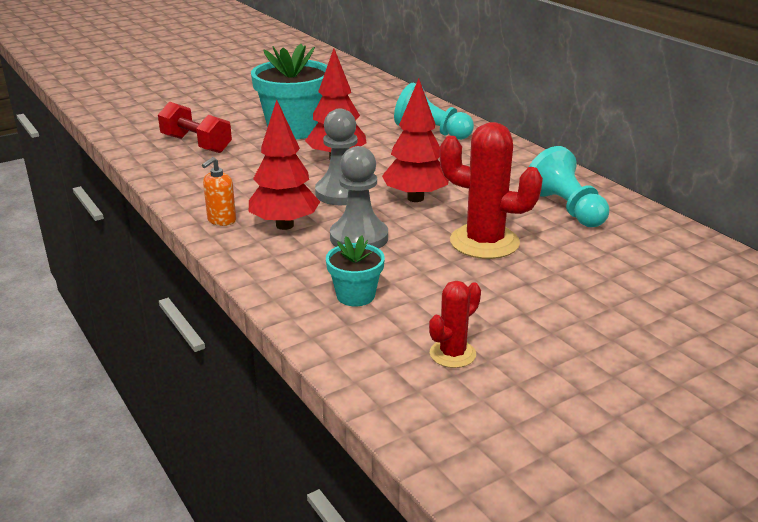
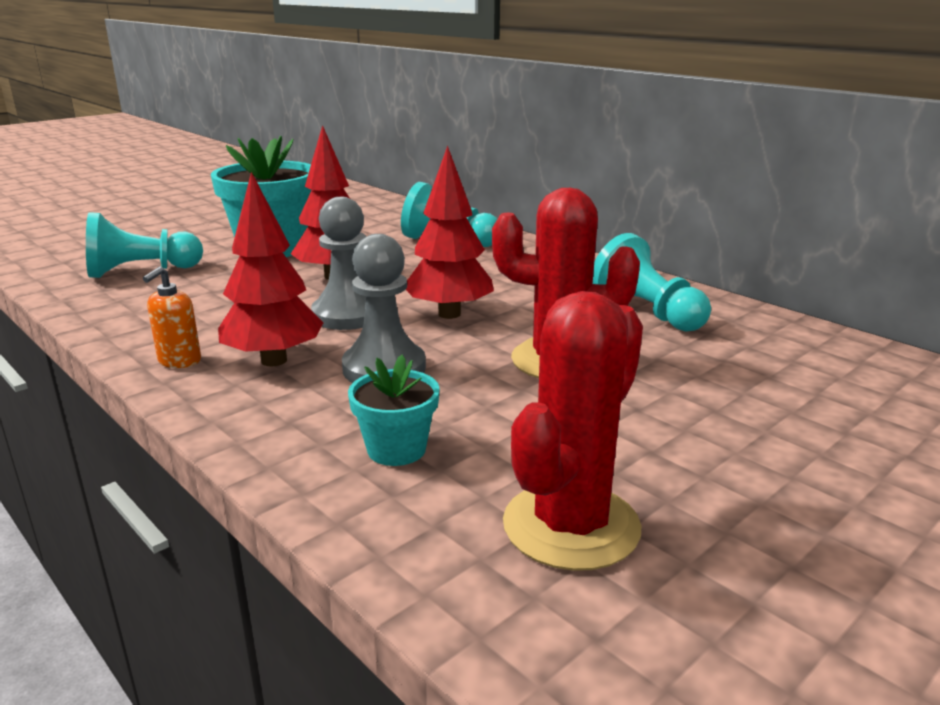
camera: 10 degrees left, 5 degrees down
red dumbbell [158,102,232,153] -> turquoise pawn [86,212,203,278]
red cactus [429,281,481,368] -> red cactus [503,291,643,571], size x1.84

